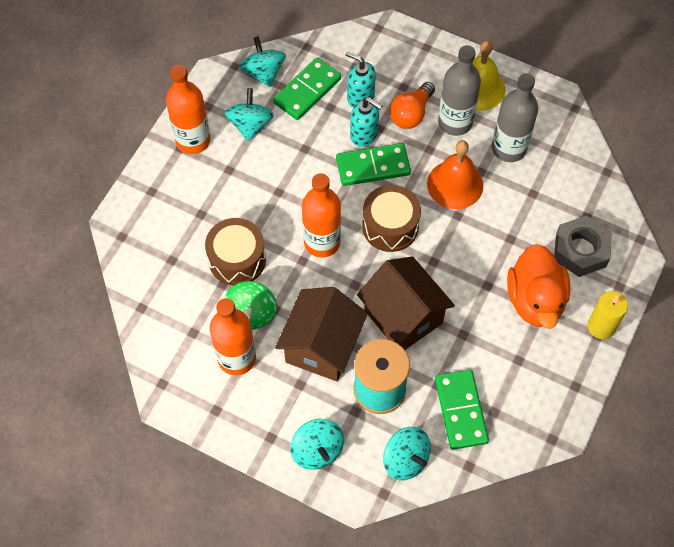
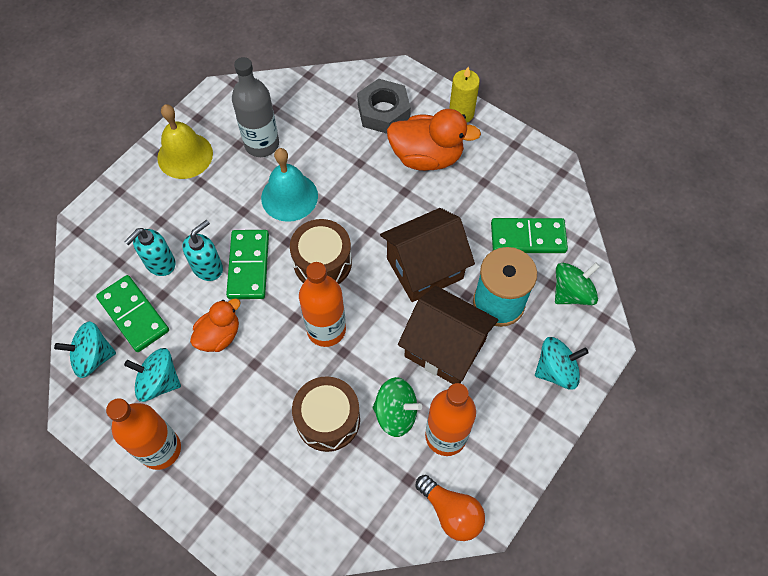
camera: 80 degrees left, 0 degrees up
turquoise spinning top [383,427,431,481] -> green spinning top [555,263,600,305]
orange light bulb [389,82,435,129] -> orange light bulb moved to [416,475,485,541]
orange bell [427,140,483,209] -> turquoise bell [261,148,318,222]
grey bottle [438,45,481,136] -> none
none -> orange duck [190,299,241,352]

